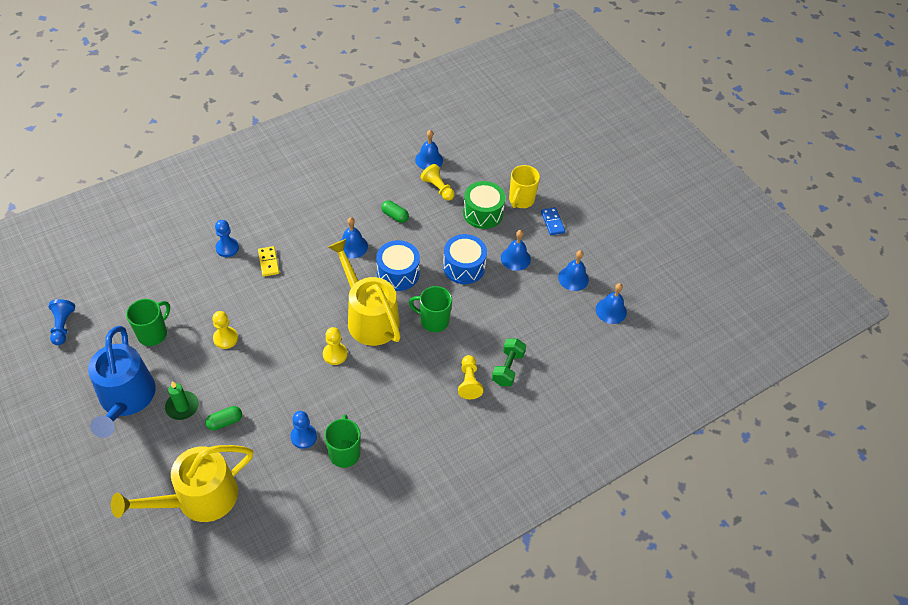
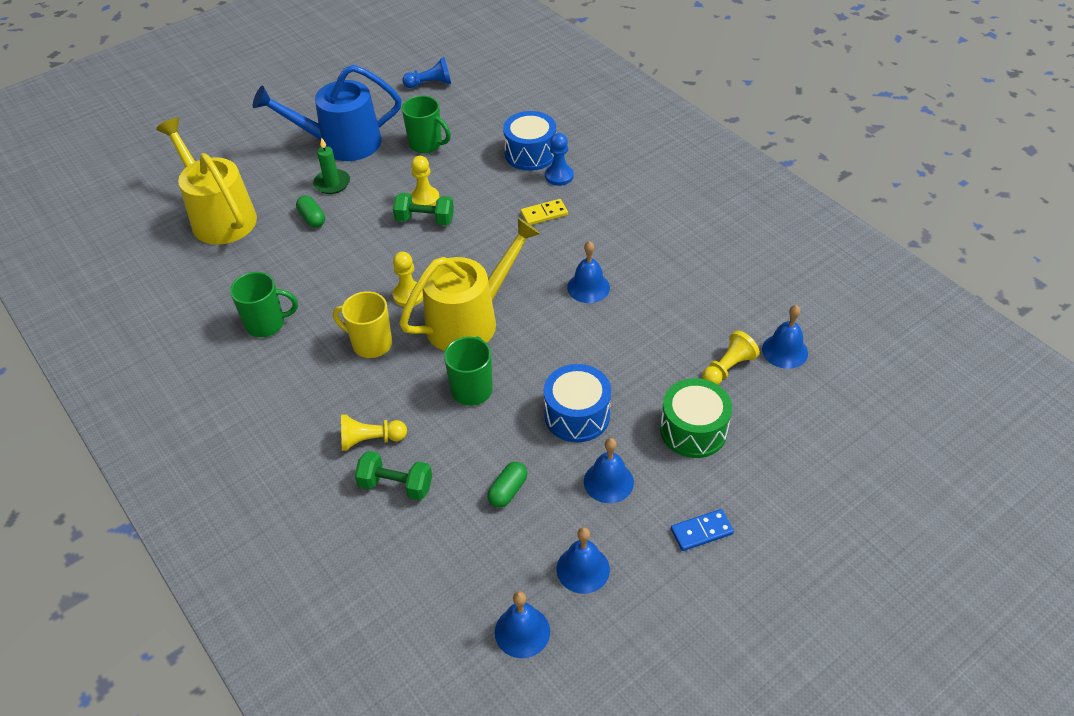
camera: 90 degrees right, 5 degrees down
blue pawn [290,411,317,449] -> none
blue drum [376,240,420,291] -> blue drum moved to [503,111,556,171]
green capsule [381,200,409,223] -> green capsule moved to [487,462,527,508]
yellow mug [509,165,540,208] -> yellow mug moved to [333,291,392,358]
none -> green dumbbell [393,193,454,225]

